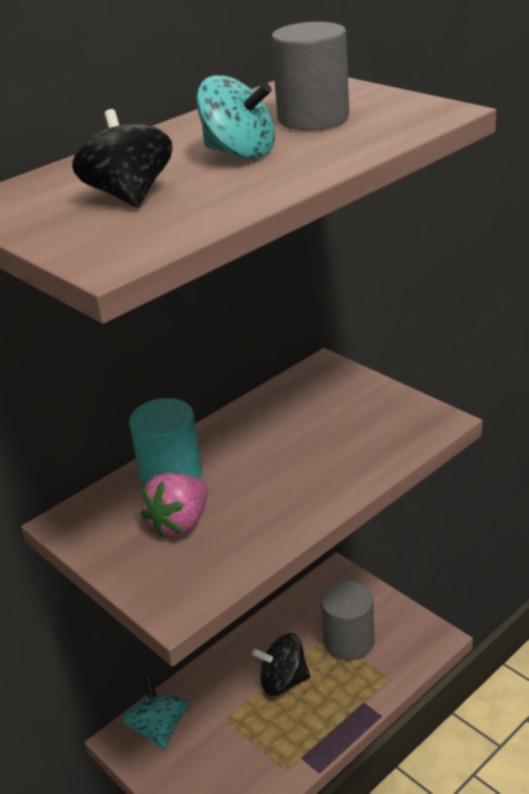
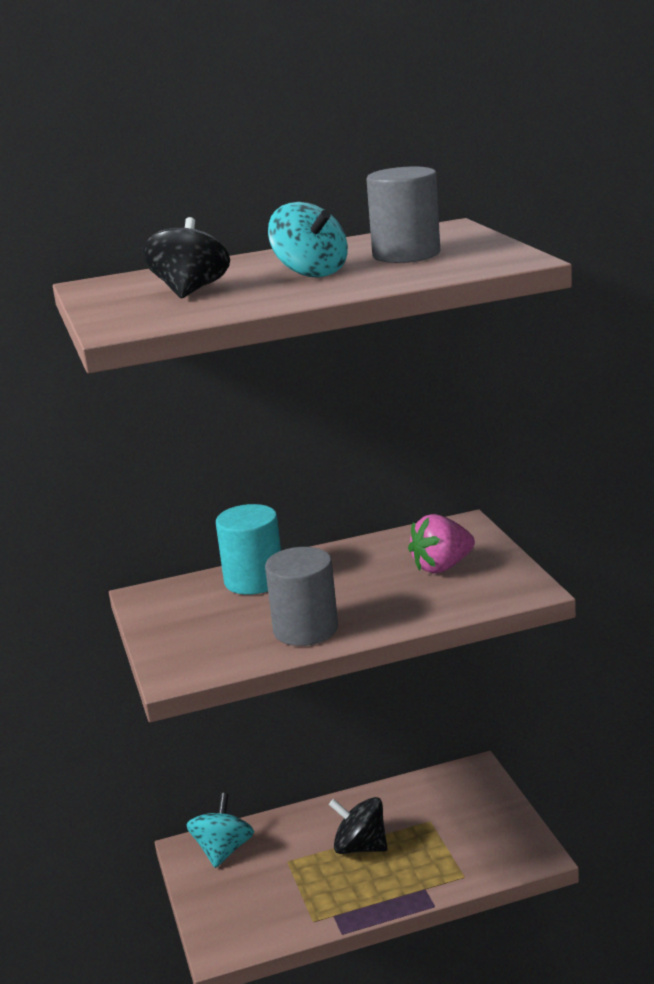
camera: 25 degrees right, 10 degrees down
pink strawberry [141,473,208,537] -> pink strawberry moved to [408,514,475,573]
grey cylinder [321,581,375,660] -> grey cylinder moved to [265,547,338,646]

